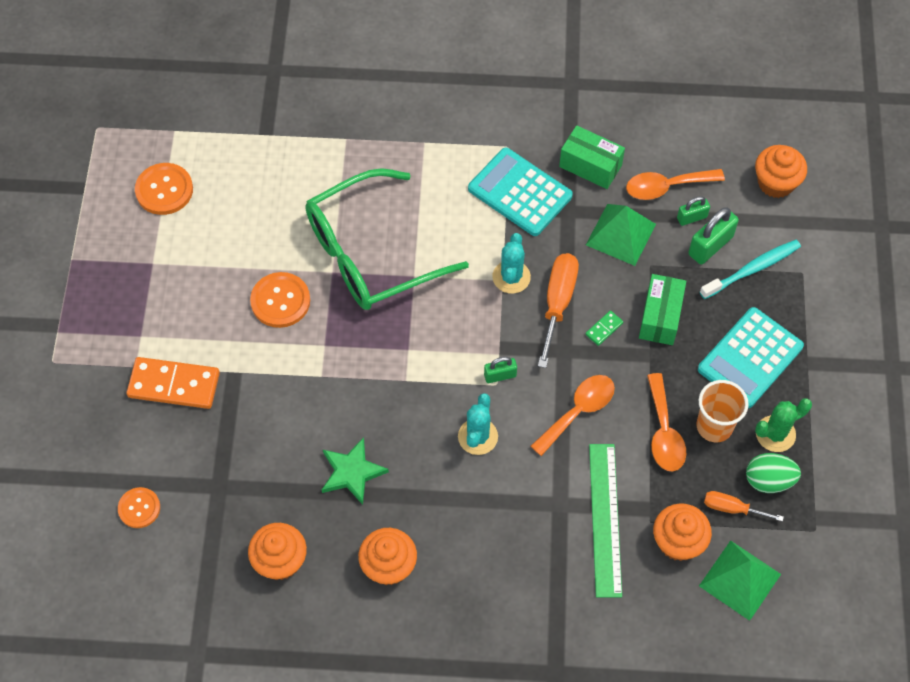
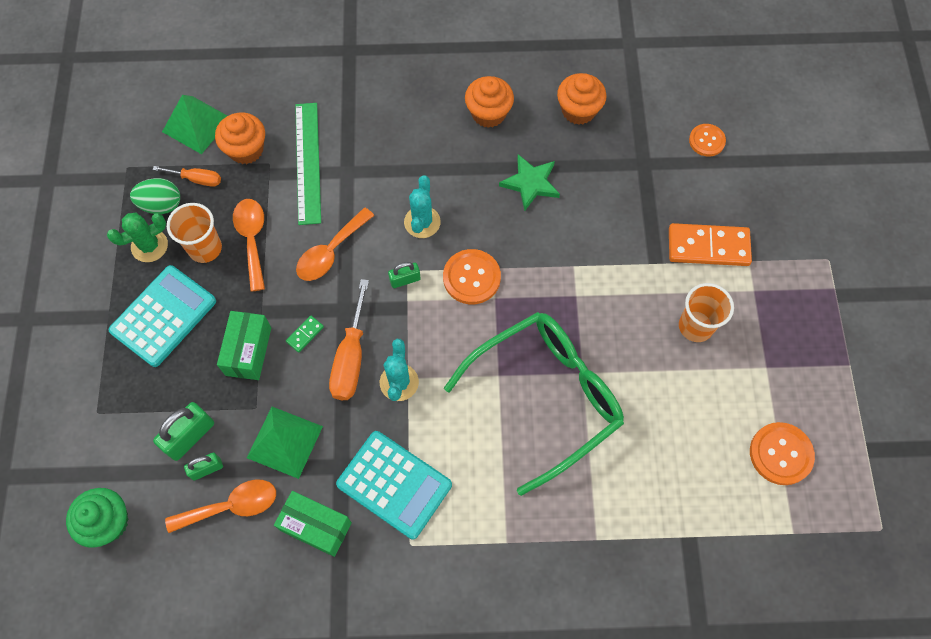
camera: 175 degrees right, 5 degrees up
orange button [250,272,310,328] -> orange button moved to [443,249,501,304]
turquoise toothbrush [700,240,801,299] -> none
orange cupcake [755,145,807,198] -> green cupcake [66,488,129,548]
none -> orange cup [679,283,734,342]

